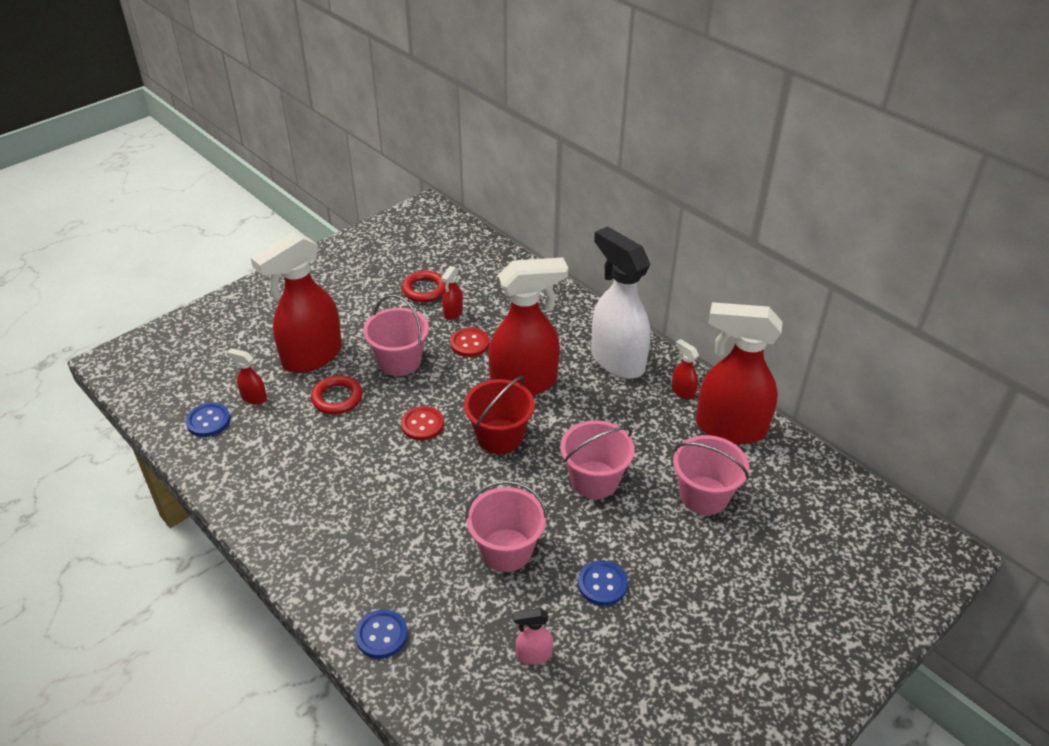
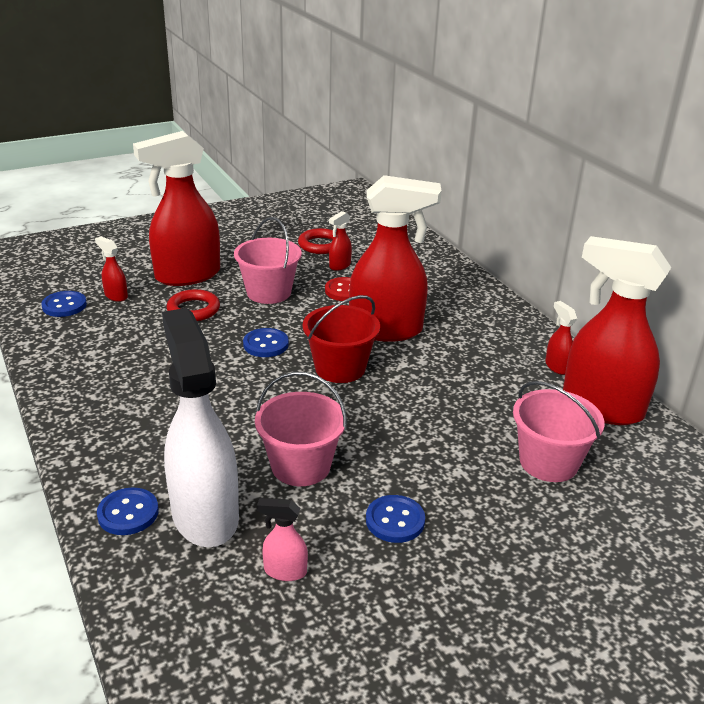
camera: 15 degrees right, 10 degrees down
red button [401,406,444,441] -> blue button [243,328,289,357]
pink bucket [560,420,635,499] -> none
white spray bottle [591,226,651,379] -> white spray bottle moved to [162,308,239,547]

